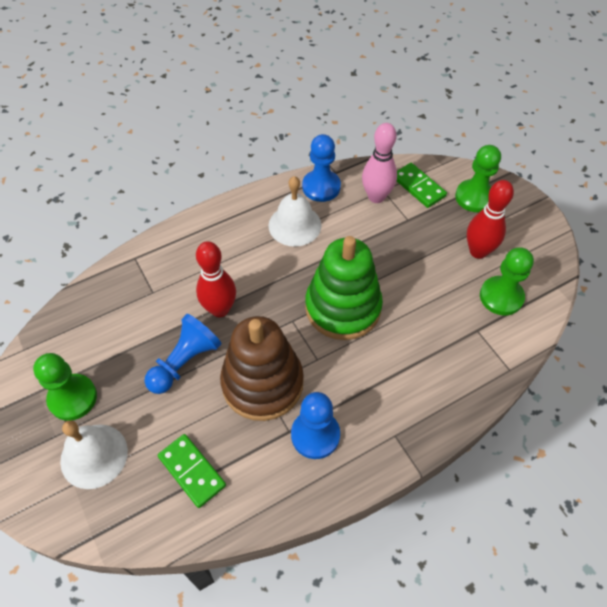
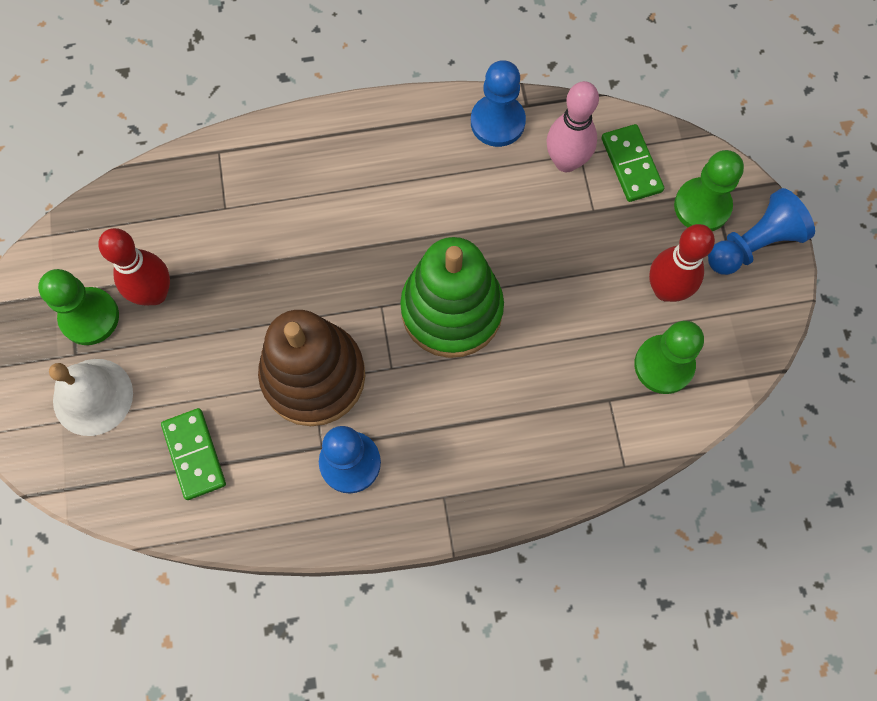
camera: 20 degrees right, 15 degrees up
blue pawn [144,314,221,394] -> blue pawn moved to [708,188,815,275]
red bowling pin [196,241,236,317] -> red bowling pin moved to [98,228,170,306]
white bell [268,176,322,247] -> none

